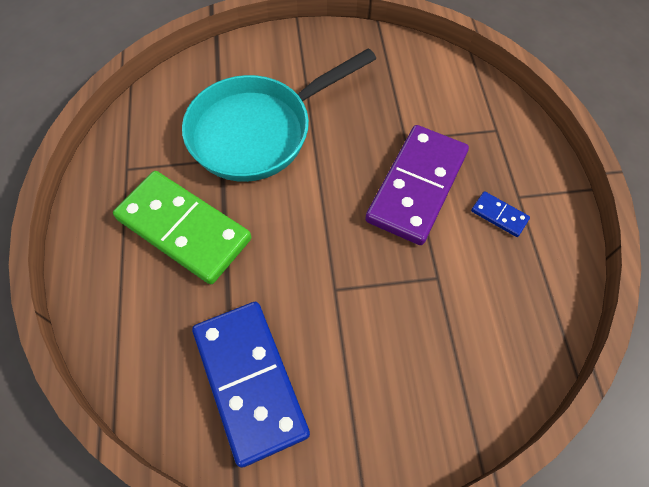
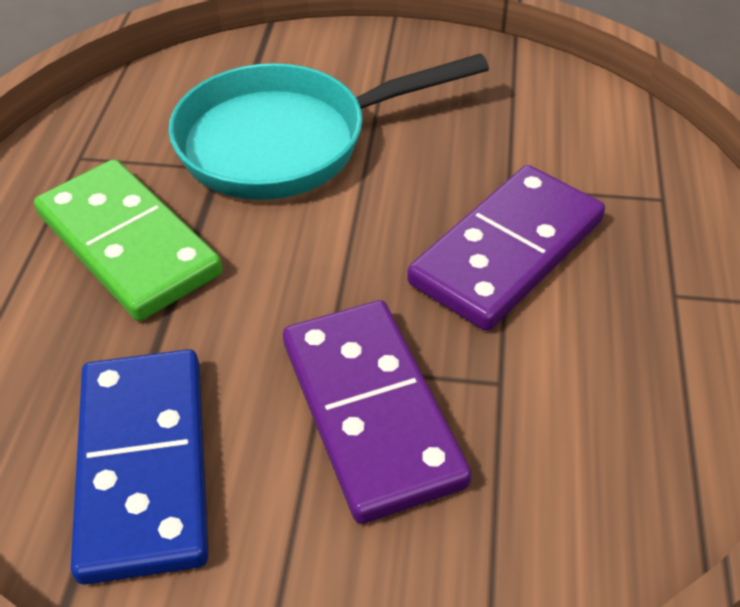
camera: 15 degrees right, 15 degrees down
blue domino [471,191,530,237] -> none
none -> purple domino [283,300,472,524]

